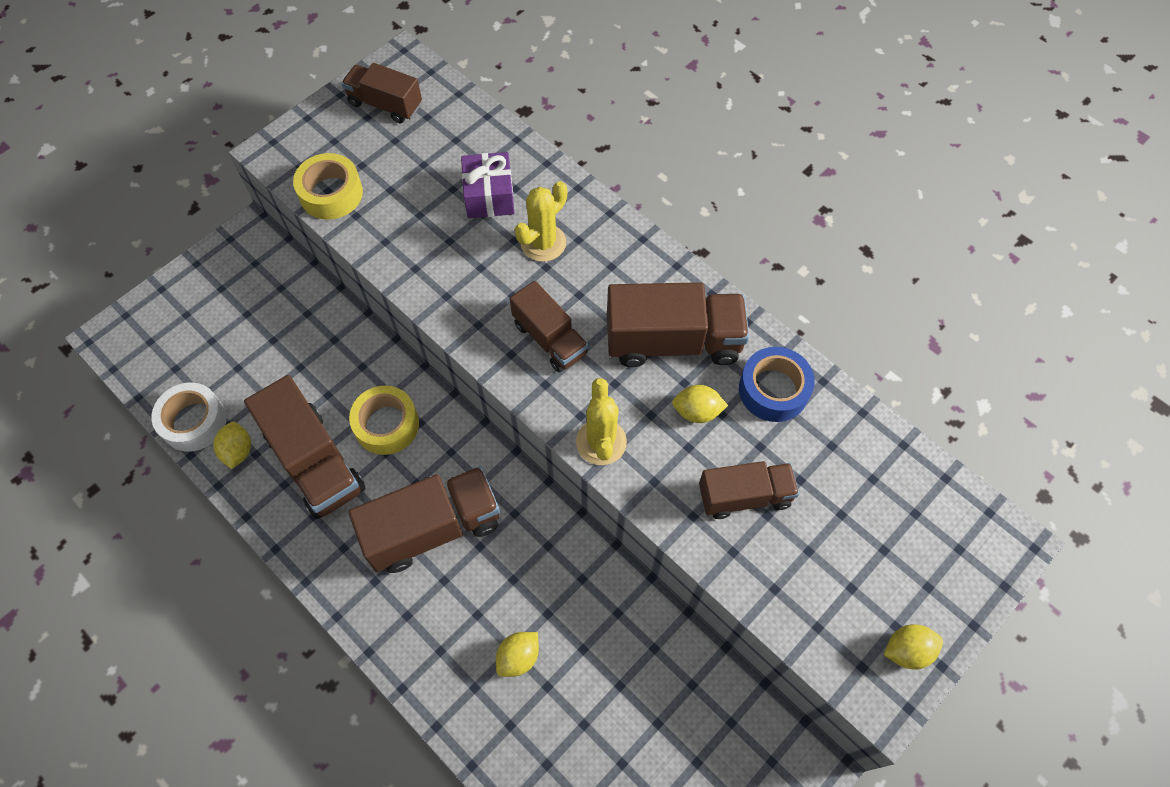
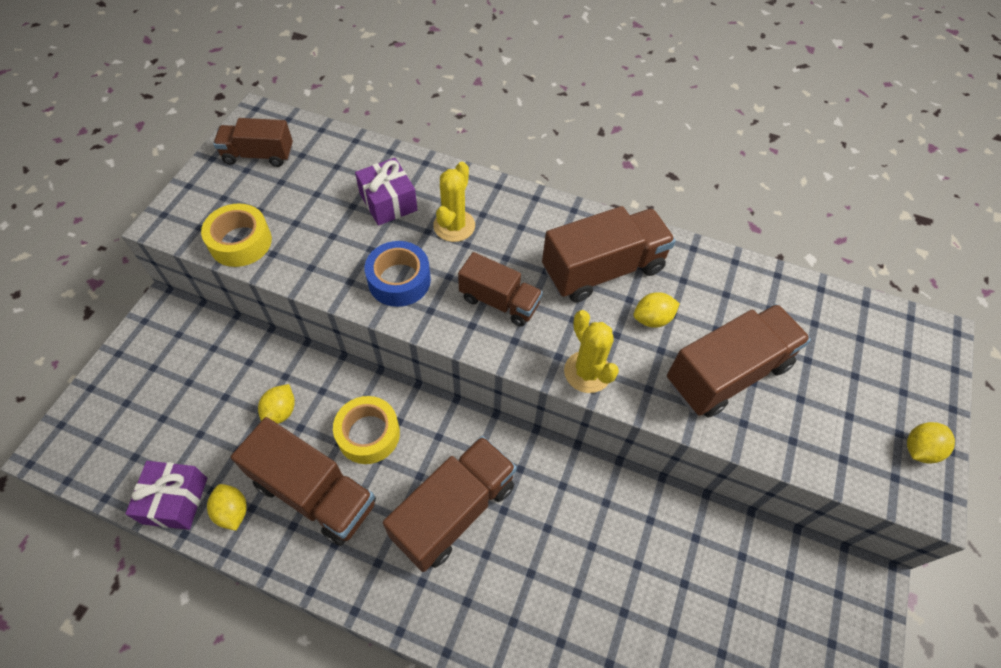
camera: 25 degrees left, 5 degrees down
white tape [151,383,227,452] -> purple gift [125,461,207,530]
yellow lemon [496,632,539,677] -> yellow lemon moved to [258,384,295,424]
brown truck [699,461,799,519] -> brown truck [667,304,811,418], size x1.59
blue tape [739,347,815,422] -> blue tape moved to [365,241,431,307]

